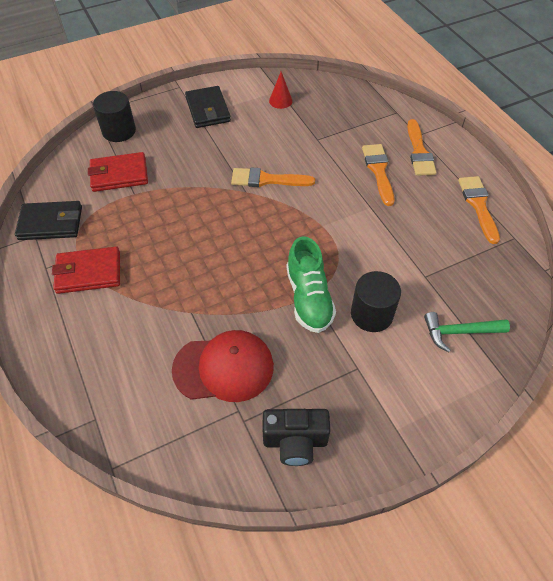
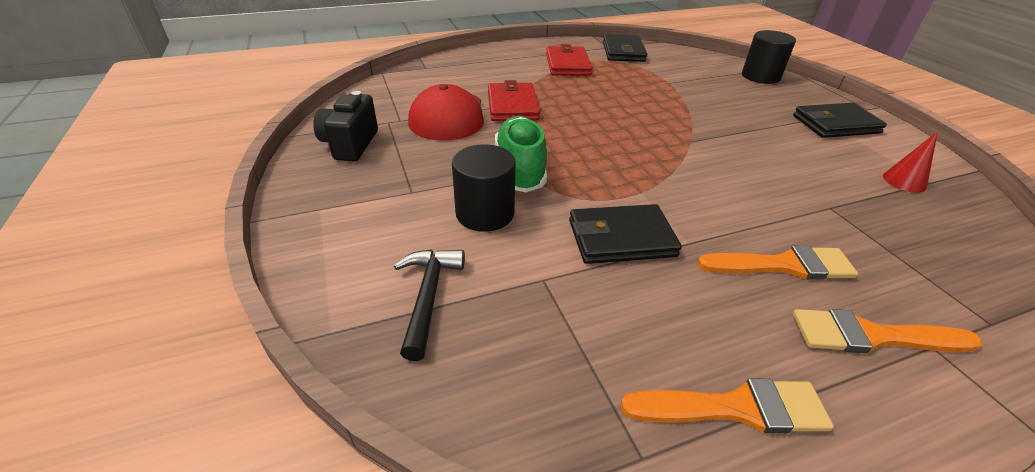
camera: 95 degrees right, 15 degrees down
red wallet [88,152,148,192] -> red wallet moved to [488,80,540,121]
orange brush [231,168,315,187] -> none
green shoe [286,237,336,333] -> green shoe turned 90 degrees clockwise [495,116,547,192]
green hammer [424,312,510,352] -> black hammer [394,249,465,361]
none -> black wallet [569,204,682,264]

